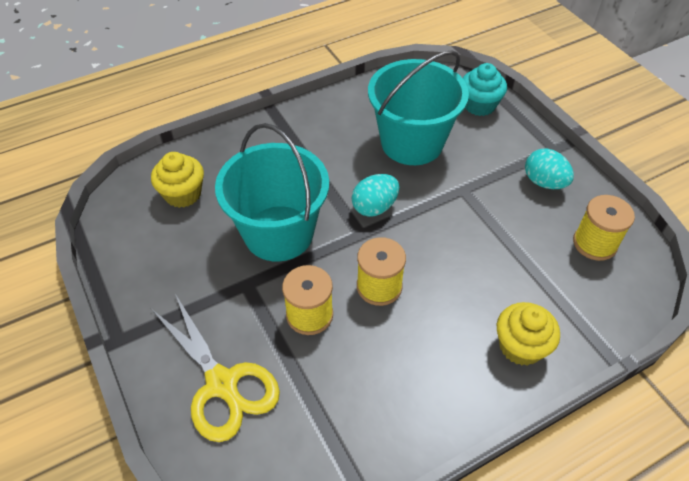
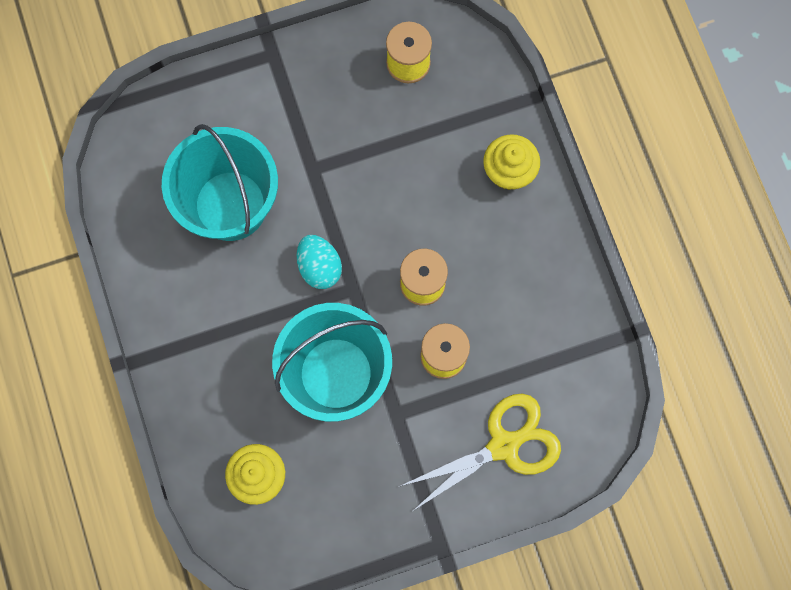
camera: 80 degrees left, 25 degrees up
turquoise cupcake [463,63,507,116] -> none
turquoise egg [525,148,574,189] -> none

